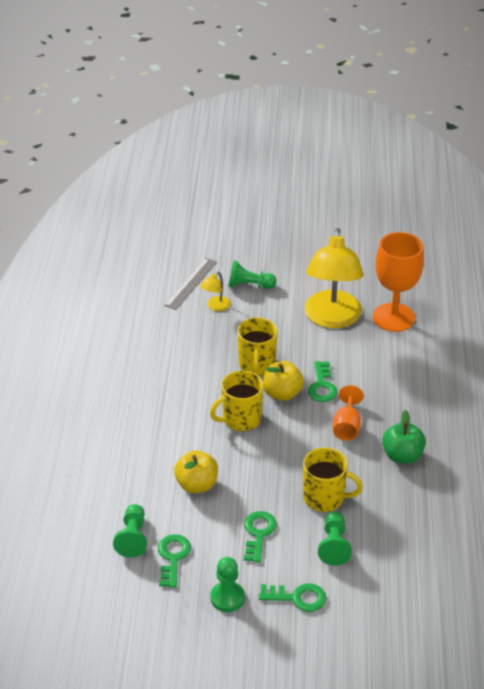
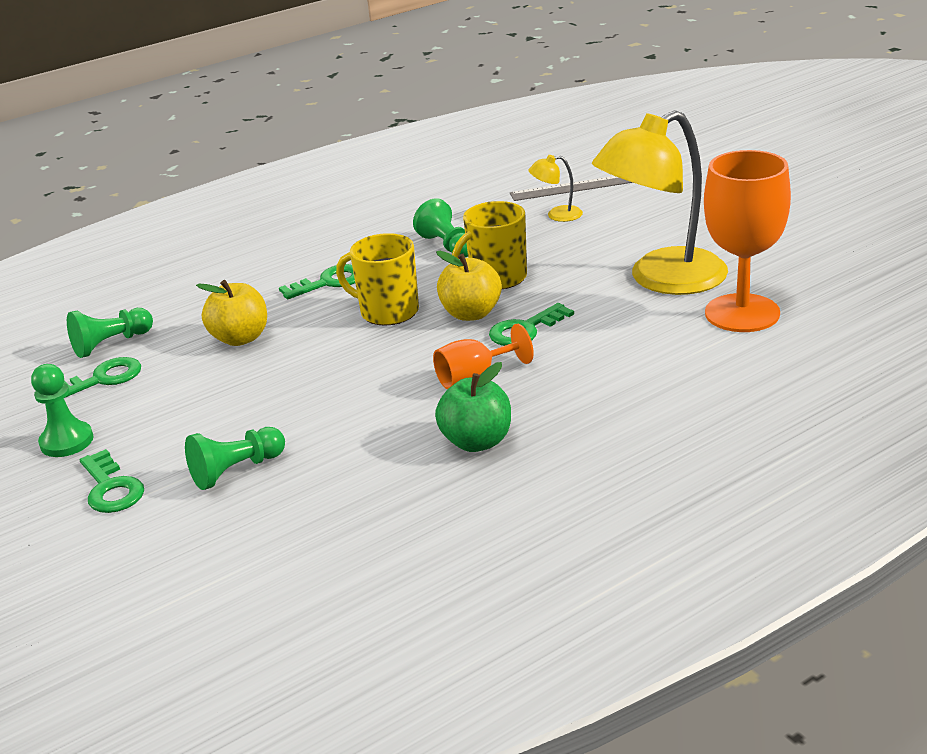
camera: 55 degrees right, 10 degrees down
green pawn [228,260,276,289] -> green pawn moved to [413,198,468,258]
green key [244,511,277,563] -> green key moved to [279,264,355,299]
yellow mug [303,447,363,512] -> none

